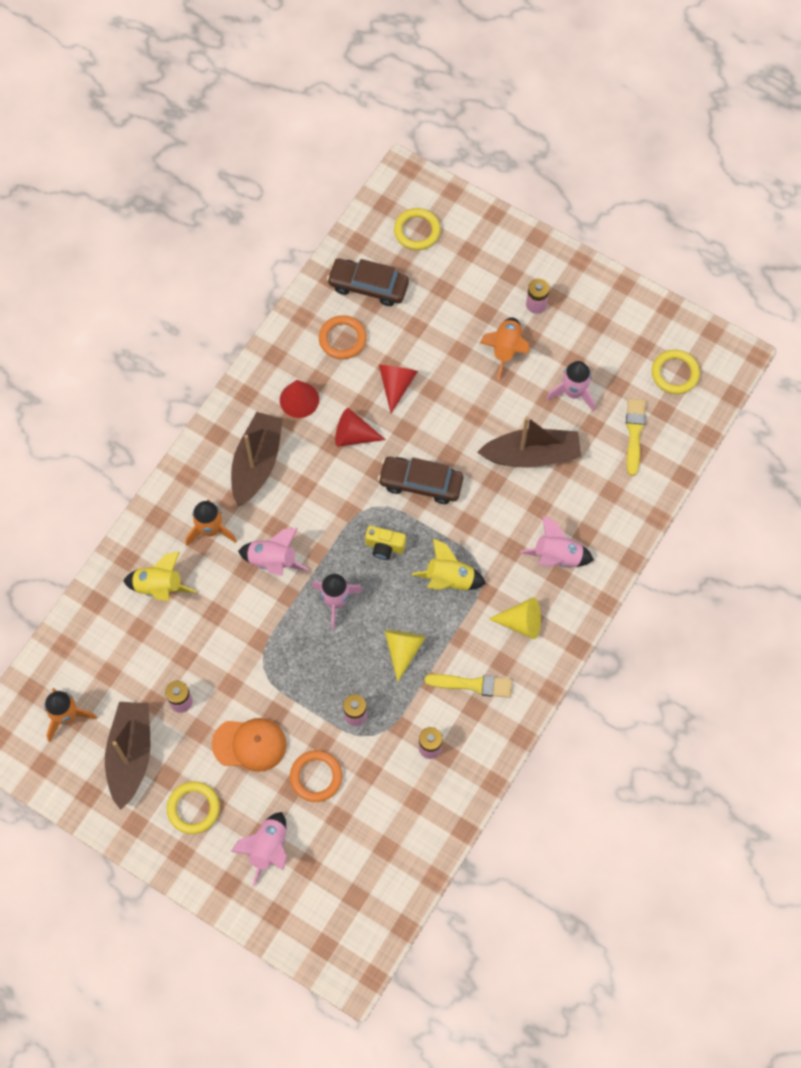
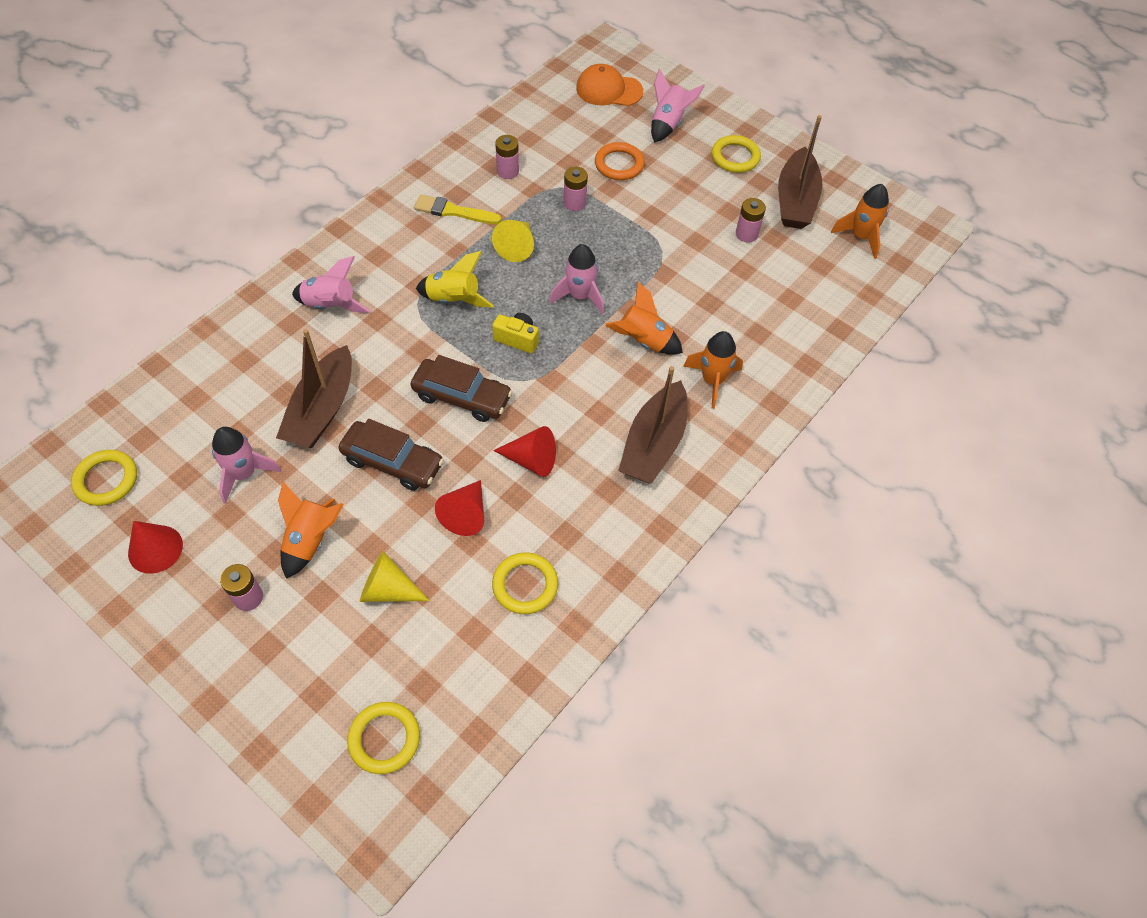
camera: 175 degrees left, 10 degrees down
yellow rocket [123,552,196,601] -> none
orange cap [212,718,287,772] -> orange cap moved to [576,64,643,106]
pink rocket [238,528,309,576] -> orange rocket [605,281,683,355]
red cone [280,380,319,418] -> red cone moved to [128,521,183,574]
orange ring [319,315,367,359] -> yellow ring [492,552,558,614]
brown car [327,259,409,306] -> brown car moved to [338,419,444,491]
brown boat [478,416,581,468] -> brown boat turned 75 degrees counterclockwise [276,329,352,448]
yellow cone [489,597,541,639] -> yellow cone moved to [360,551,430,602]
yellow brush [626,398,646,476] -> none

